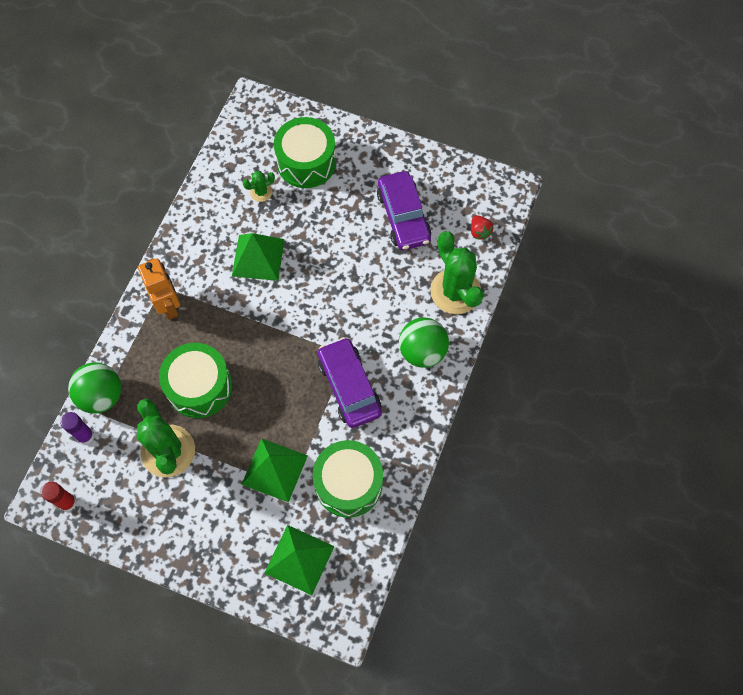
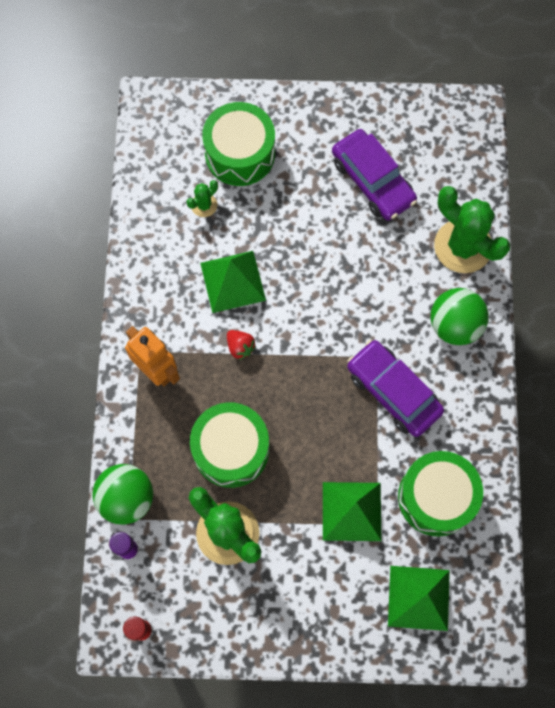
camera: 20 degrees left, 5 degrees up
red strawberry [471,215,493,240] -> red strawberry moved to [227,330,256,360]

